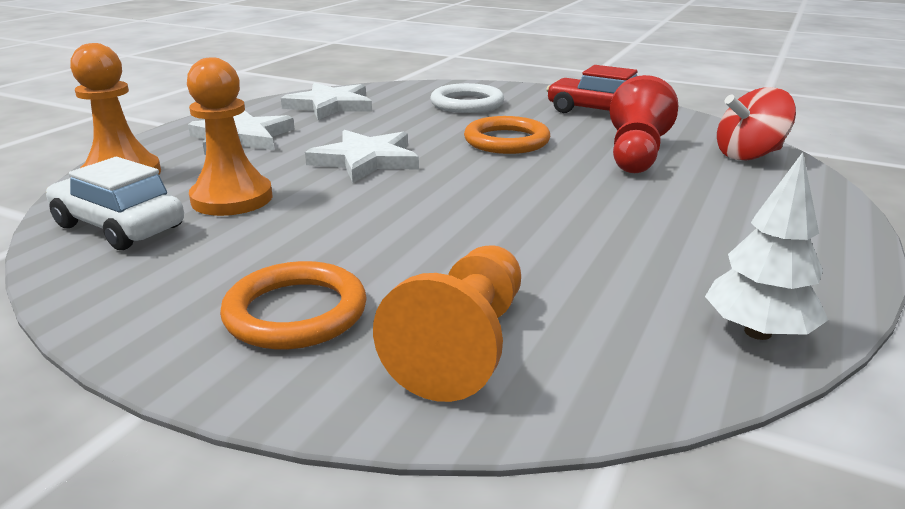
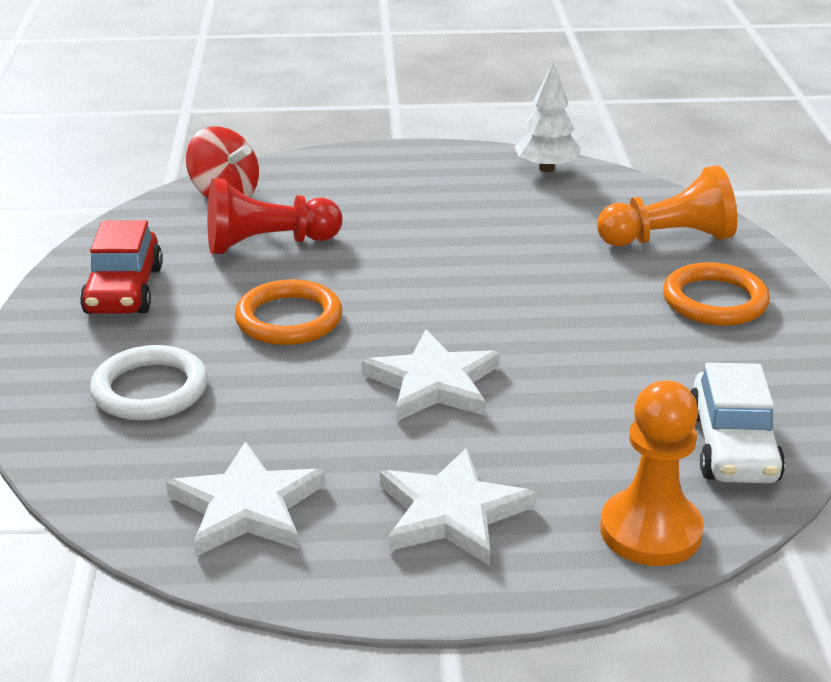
camera: 120 degrees left, 5 degrees up
orange pawn [187,57,273,216] -> none

